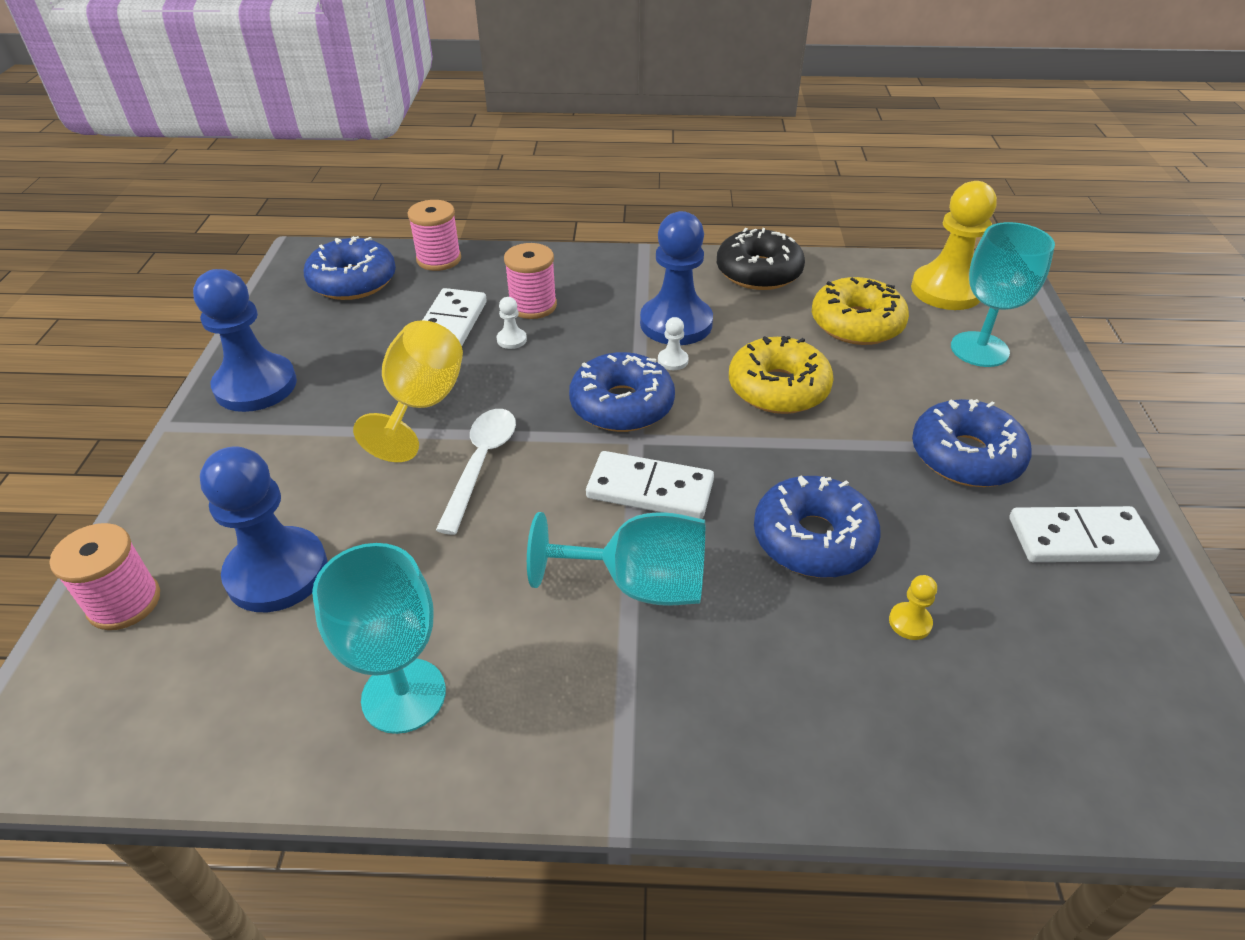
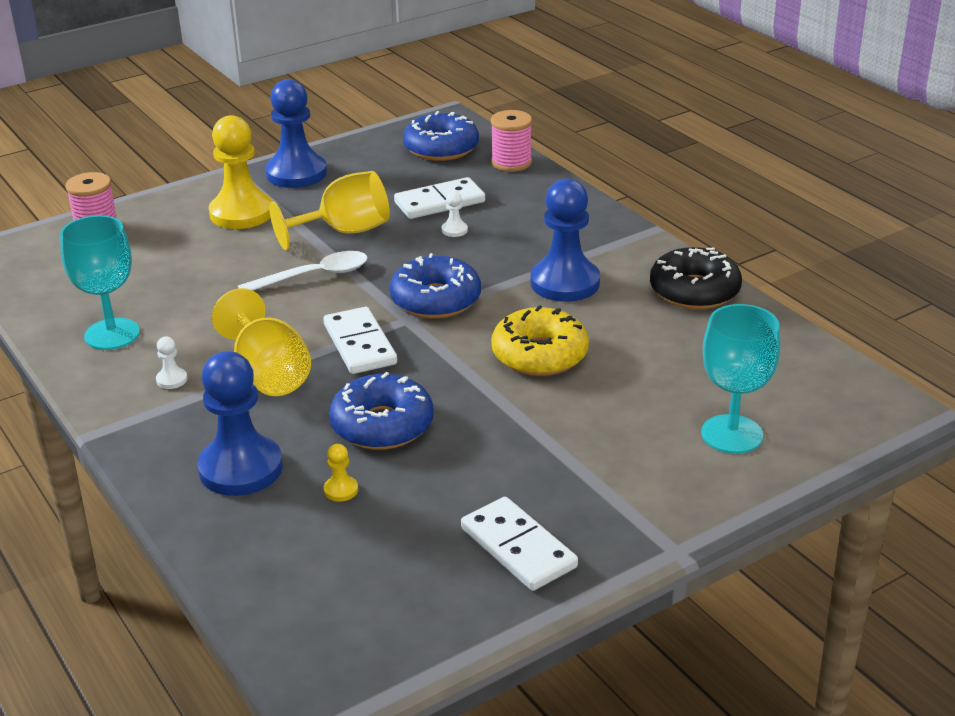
camera: 55 degrees right, 10 degrees down
blue pawn [200,446,328,612] -> blue pawn moved to [197,351,283,496]
pink spool [504,243,557,319] -> none
turquoise goblet [527,512,705,606] -> yellow goblet [212,288,311,396]
white pawn [658,317,689,370] -> white pawn moved to [156,336,188,389]
yellow donut [812,277,909,345] -> none
yellow pawn [911,181,997,310] -> yellow pawn moved to [209,115,273,229]
blue donut [912,399,1031,487] -> none

